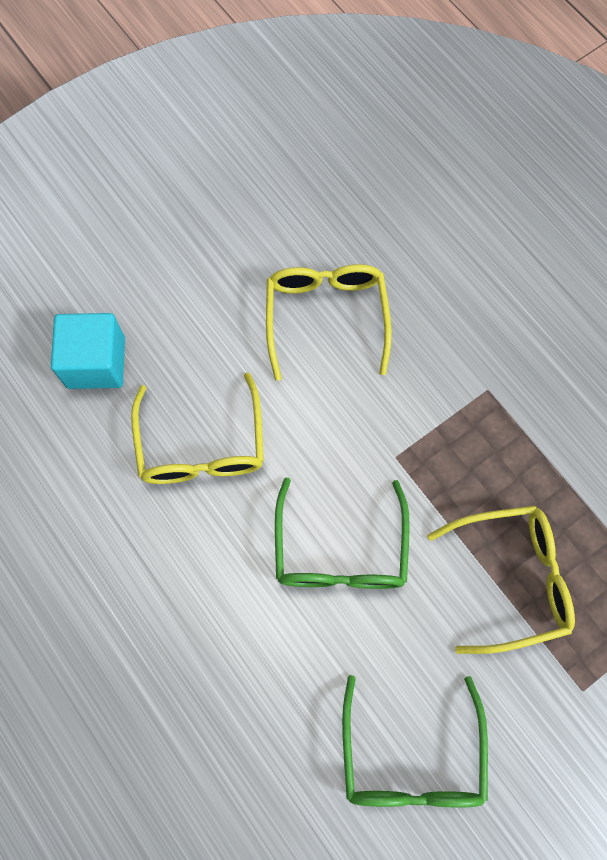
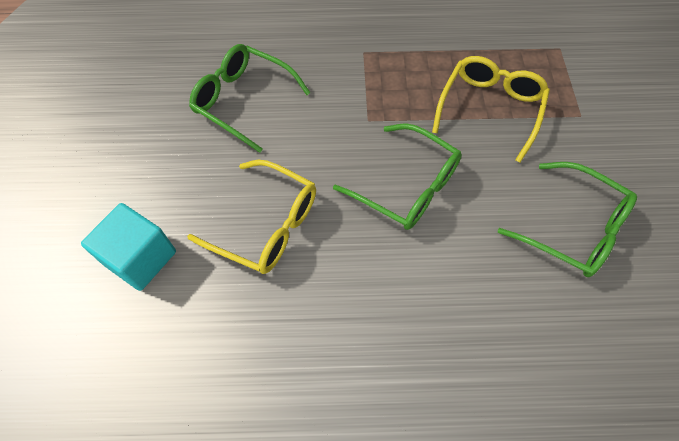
camera: 55 degrees left, 10 degrees down
yellow glasses [266,264,392,381] -> green glasses [189,44,310,153]

